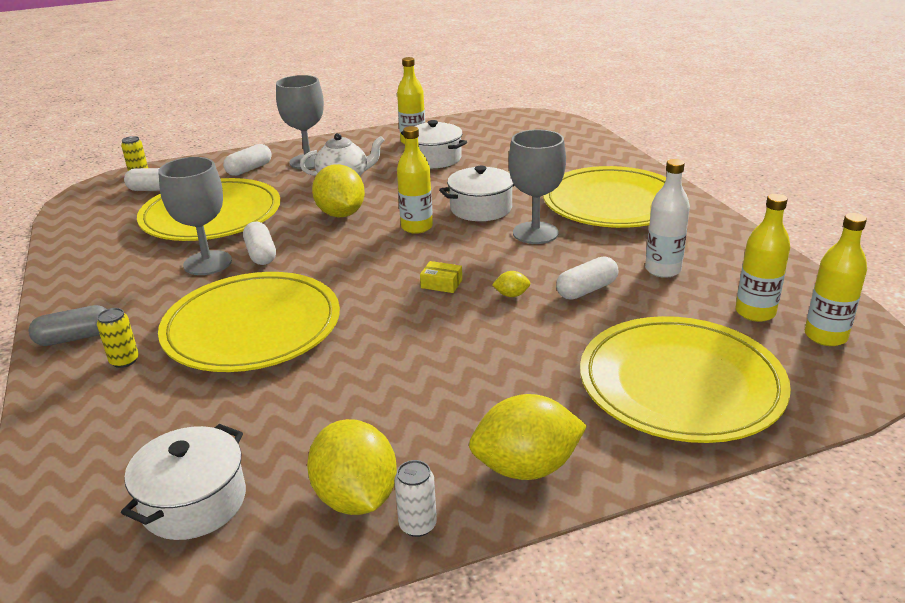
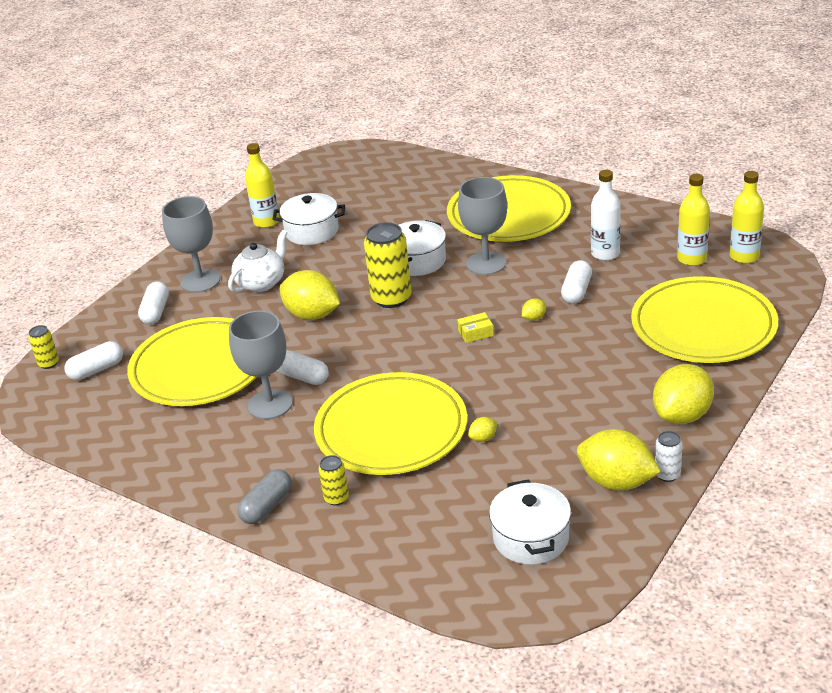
camera: 35 degrees left, 5 degrees up
yellow bottle [397,126,433,234] -> yellow can [364,222,412,308]
none -> yellow lemon [468,417,497,442]

